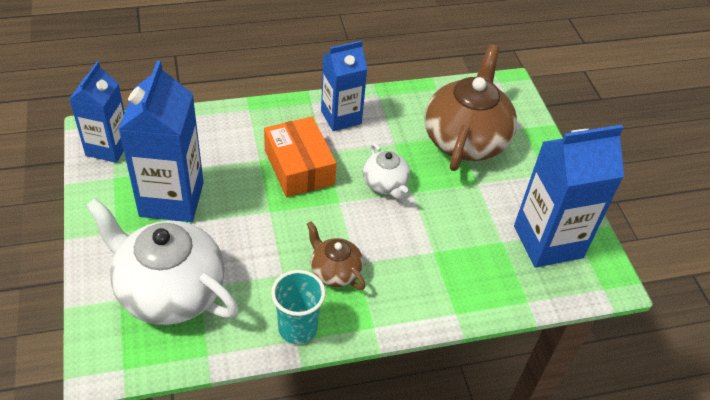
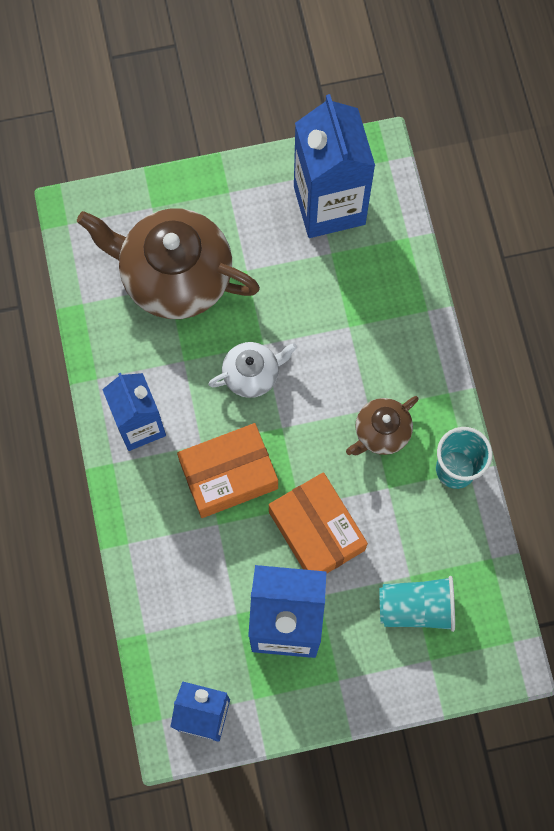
camera: 85 degrees left, 25 degrees up
white teapot [86,198,238,325] -> turquoise cup [379,576,455,632]
none -> orange box [269,472,368,574]

